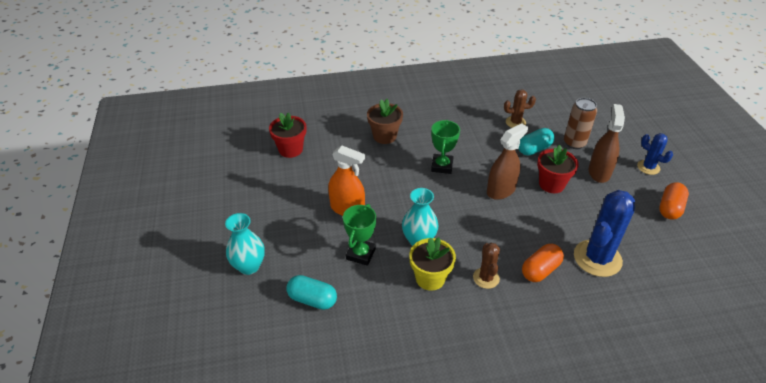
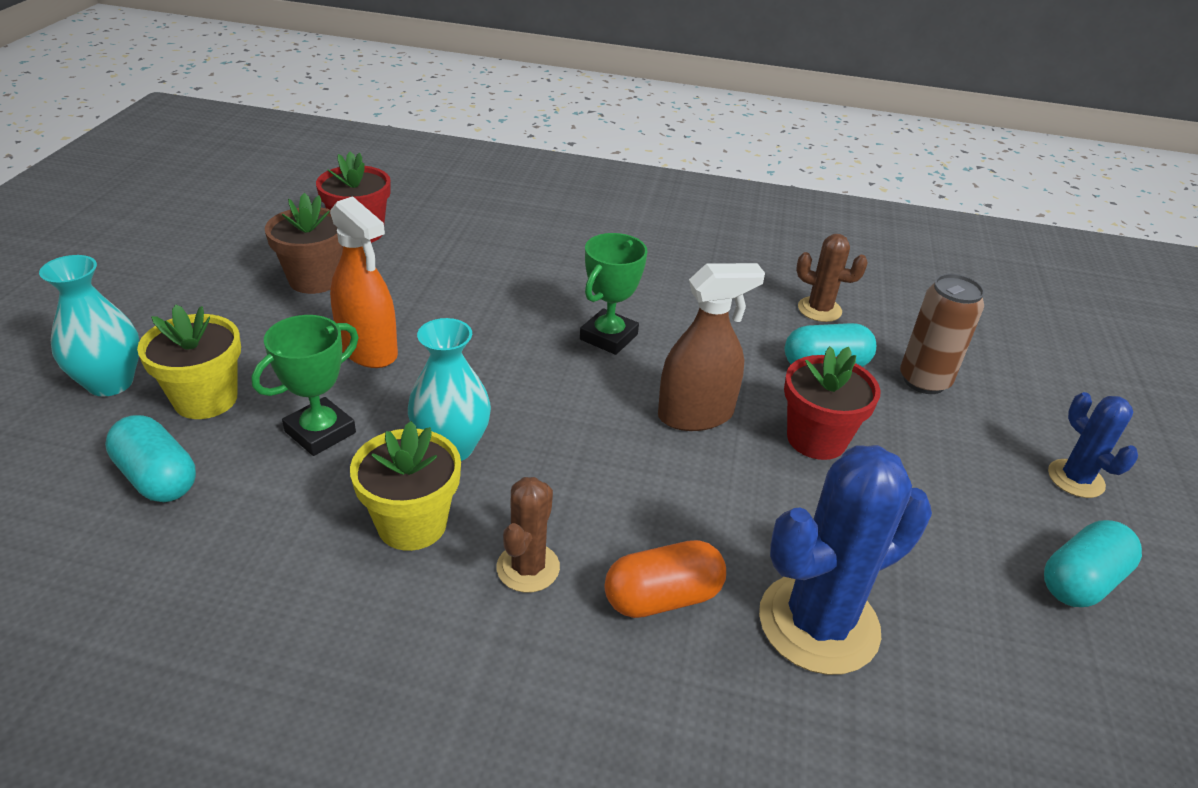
camera: 20 degrees right, 5 degrees down
brown flower pot [367,99,403,144] -> brown flower pot moved to [265,193,343,294]
brown spray bottle [589,104,625,183] -> none
orange capsule [659,182,689,220] -> turquoise capsule [1044,520,1142,607]
none -> yellow flower pot [137,304,241,419]

